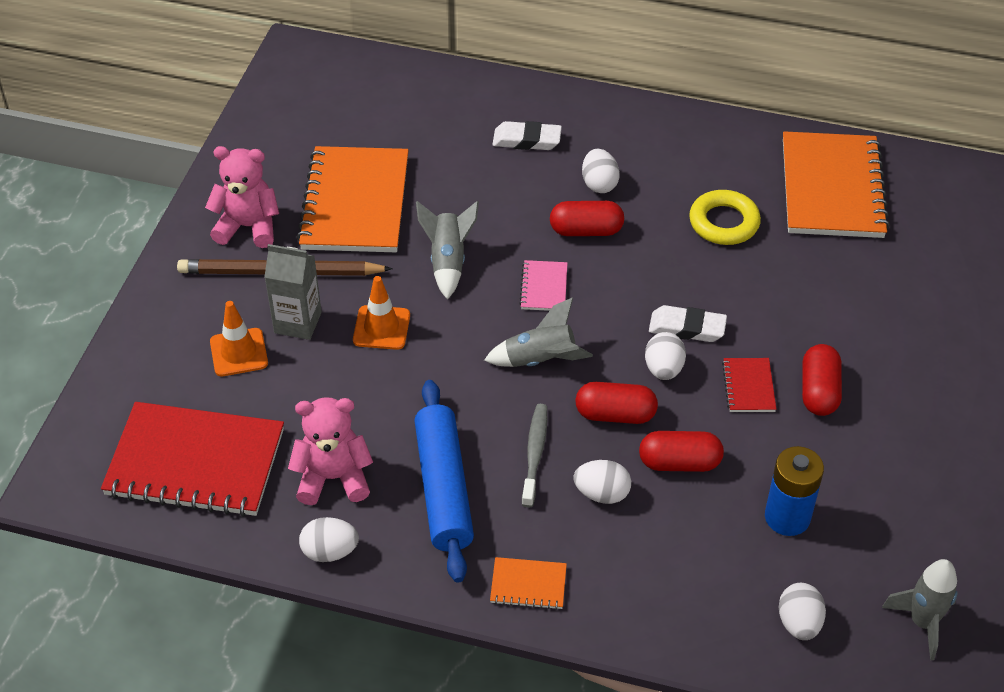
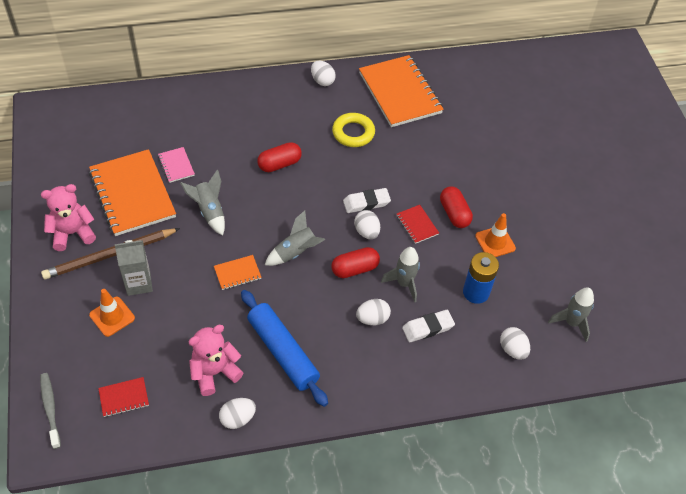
camera: 30 degrees left, 5 degrees up
red notebook [101,402,284,517] -> red notebook [98,377,149,417], size x0.44
orange traffic cone [353,276,410,350] -> orange traffic cone moved to [475,213,516,257]
orange notebook [490,557,567,610] -> orange notebook moved to [214,255,261,290]
white eraser [493,121,562,150] -> white eraser moved to [402,310,455,342]
pink notebook [519,260,568,311] -> pink notebook moved to [158,147,195,183]
grey toothbrush [522,404,547,507] -> grey toothbrush moved to [40,373,61,449]
white egg [582,149,620,193] -> white egg moved to [311,61,336,86]
red capsule [639,431,724,472] -> grey rocket [381,247,420,303]

